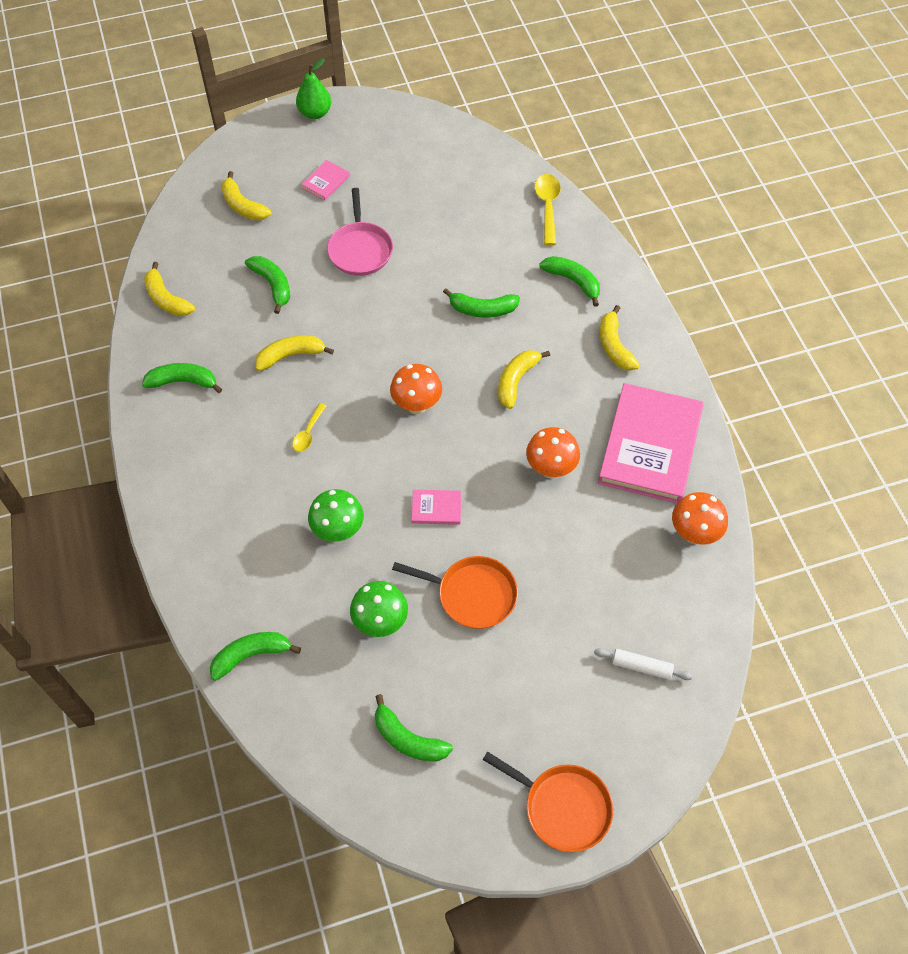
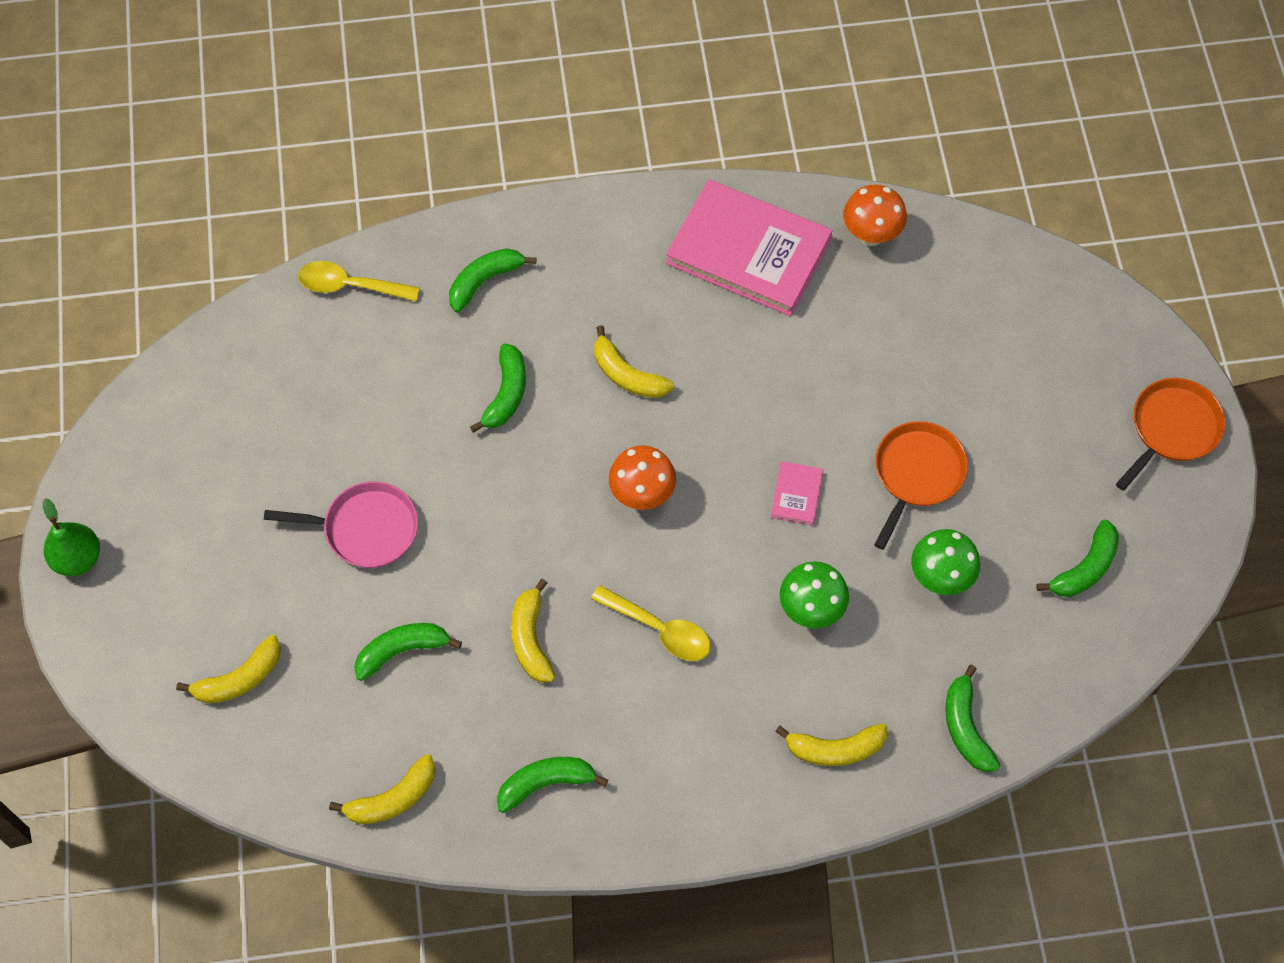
camera: 80 degrees left, 5 degrees up
green banana [142,363,222,393] -> green banana turned 60 degrees clockwise [497,757,608,813]
yellow spoon [292,403,326,452] -> yellow spoon [591,585,711,661], size x1.63
pink book [301,160,350,201] -> none
orange mushroom [526,427,580,478] -> none
white rolling pin [594,648,693,680] -> none
yellow banana [600,305,640,371] -> yellow banana moved to [775,723,887,766]

